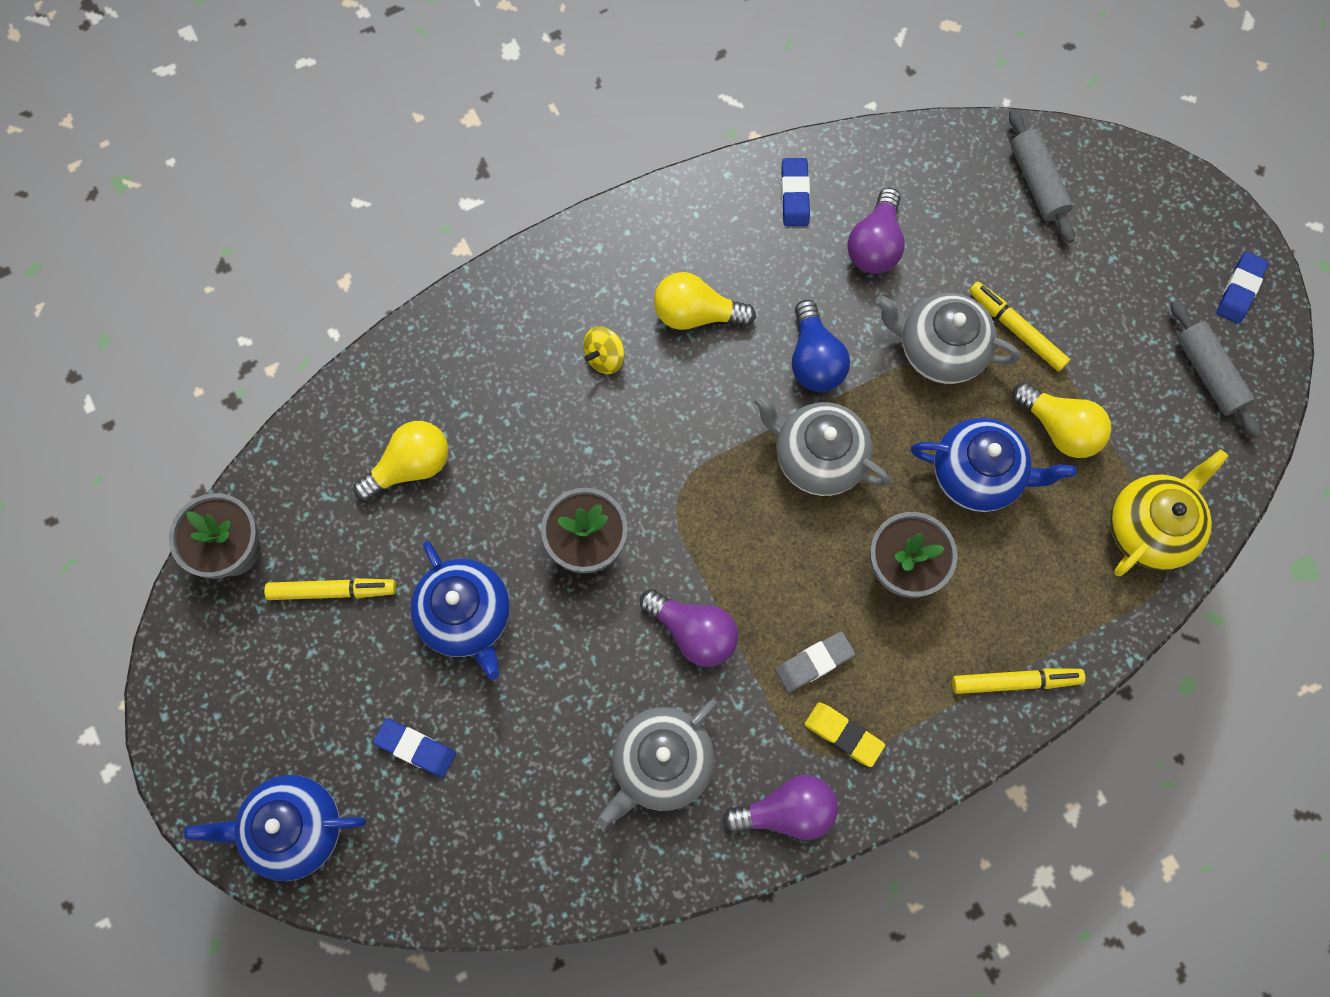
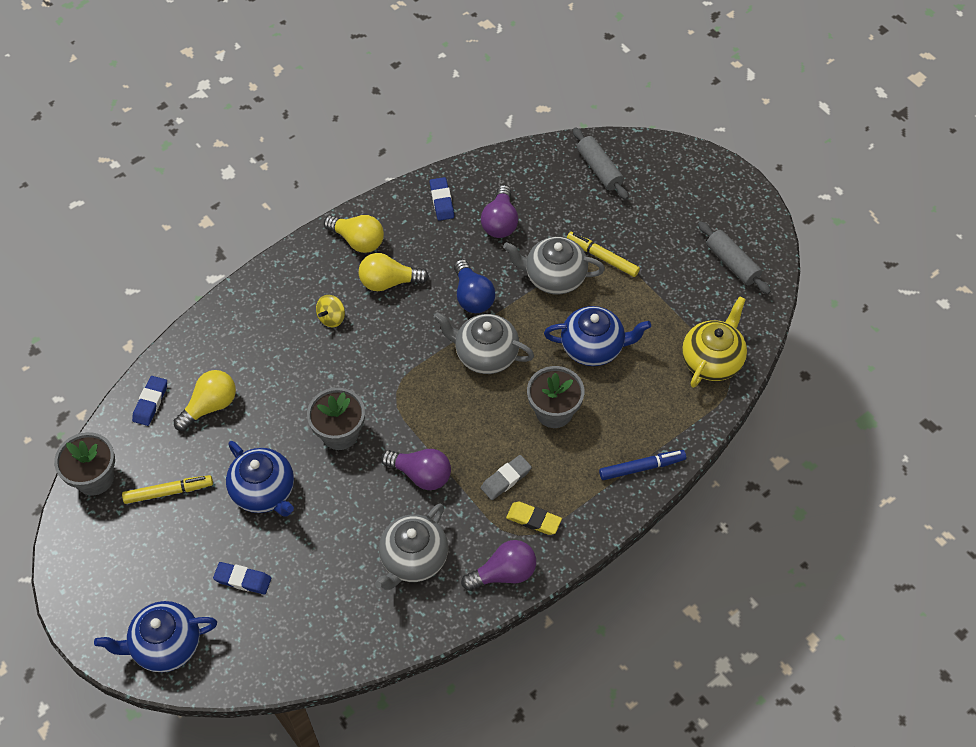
camera: 10 degrees left, 15 degrees down
yellow marker [952,668,1085,694] -> blue marker [599,450,686,480]
yellow light bulb [1012,382,1112,458] -> yellow light bulb moved to [324,215,384,253]
blue eraser [1216,252,1269,324] -> blue eraser moved to [132,376,167,426]

